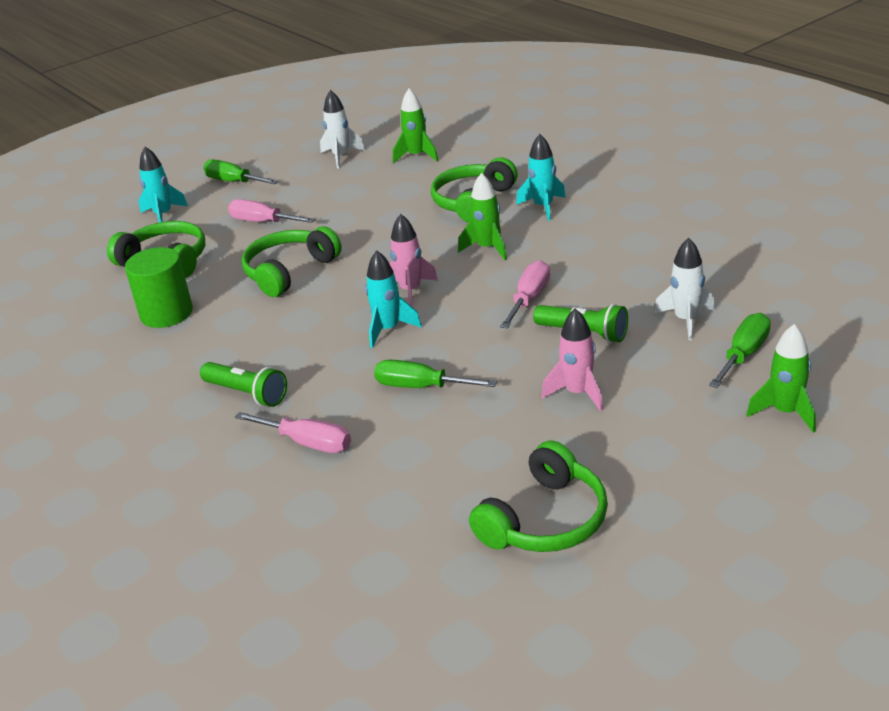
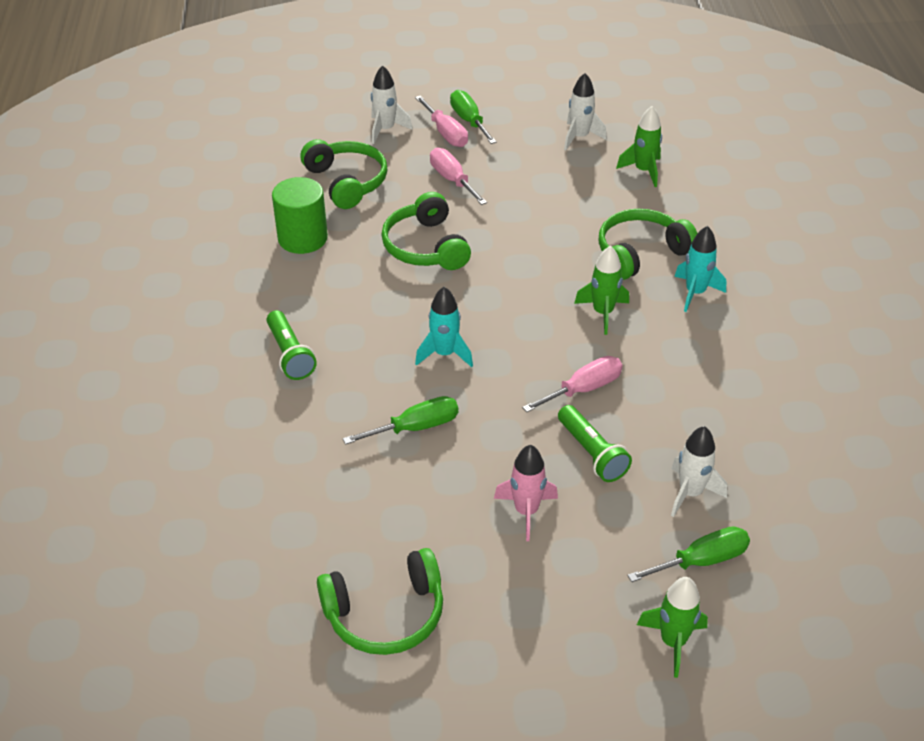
camera: 30 degrees right, 10 degrees up
turquoise rocket [139,147,188,223] -> white rocket [371,65,412,144]
pink screwdriver [235,412,351,453] -> pink screwdriver moved to [415,96,468,147]
green headphones [242,226,342,297] -> green headphones turned 90 degrees counterclockwise [381,192,471,270]
green screwdriver [374,360,497,388] -> green screwdriver turned 105 degrees clockwise [343,396,458,445]
pink rocket [390,214,438,307] -> none

